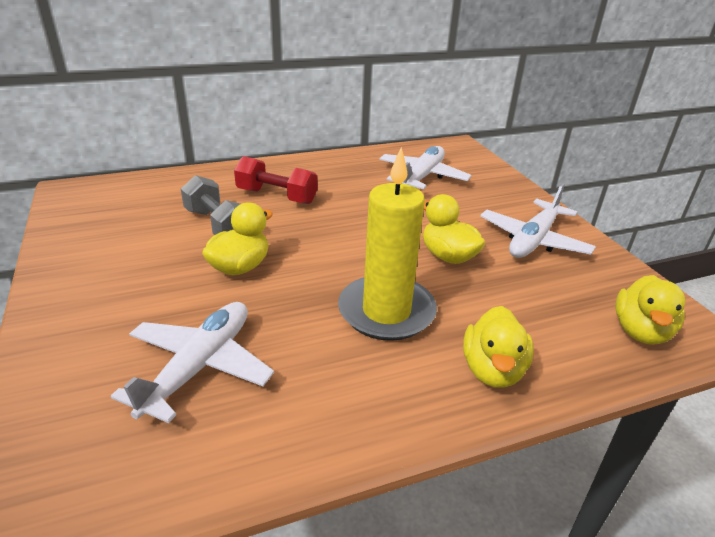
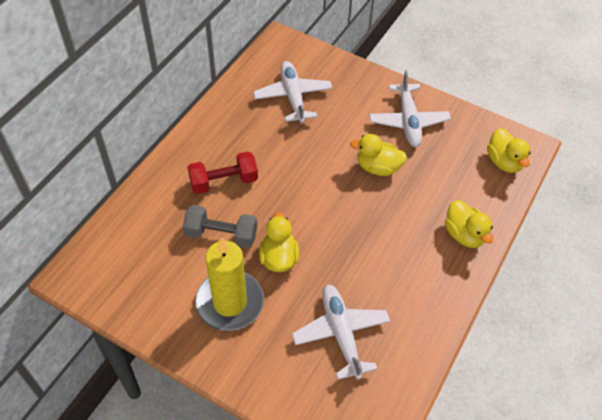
camera: 40 degrees left, 20 degrees up
yellow candle [338,147,437,341] -> yellow candle moved to [195,238,264,331]

